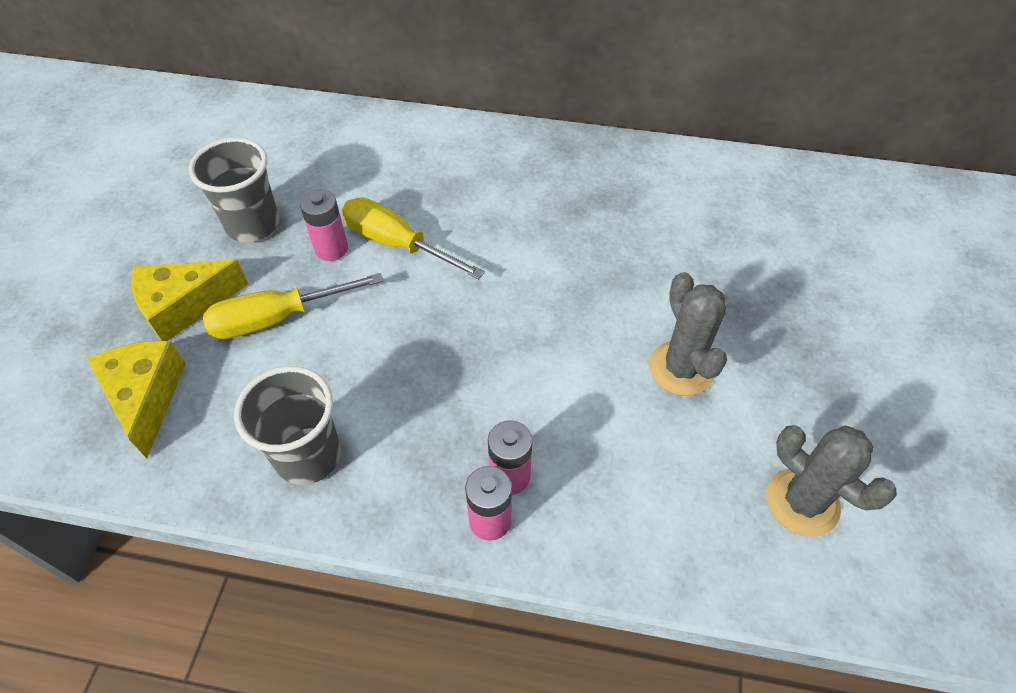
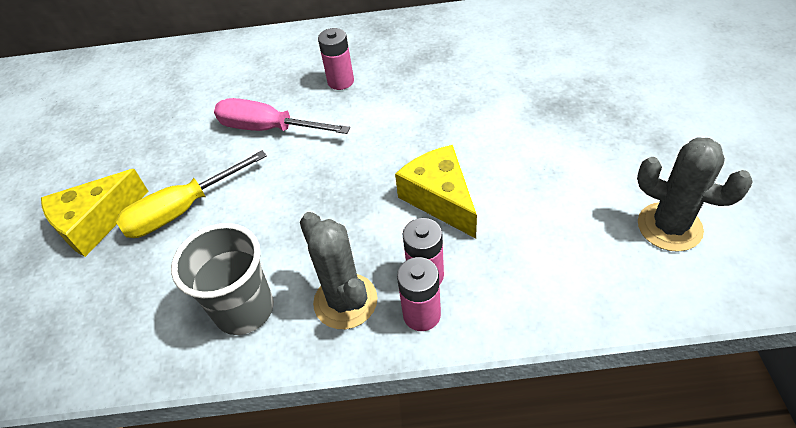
camera: 10 degrees left, 5 degrees down
yellow cheese [87,341,186,458] -> yellow cheese moved to [395,145,477,239]
grey cup [189,138,279,242] -> none
pink battery [300,189,348,261] -> pink battery moved to [318,28,354,90]
yellow screwdriver [342,197,485,279] -> pink screwdriver [214,98,350,134]
grey cactus [649,272,727,396] -> grey cactus moved to [300,212,377,329]

